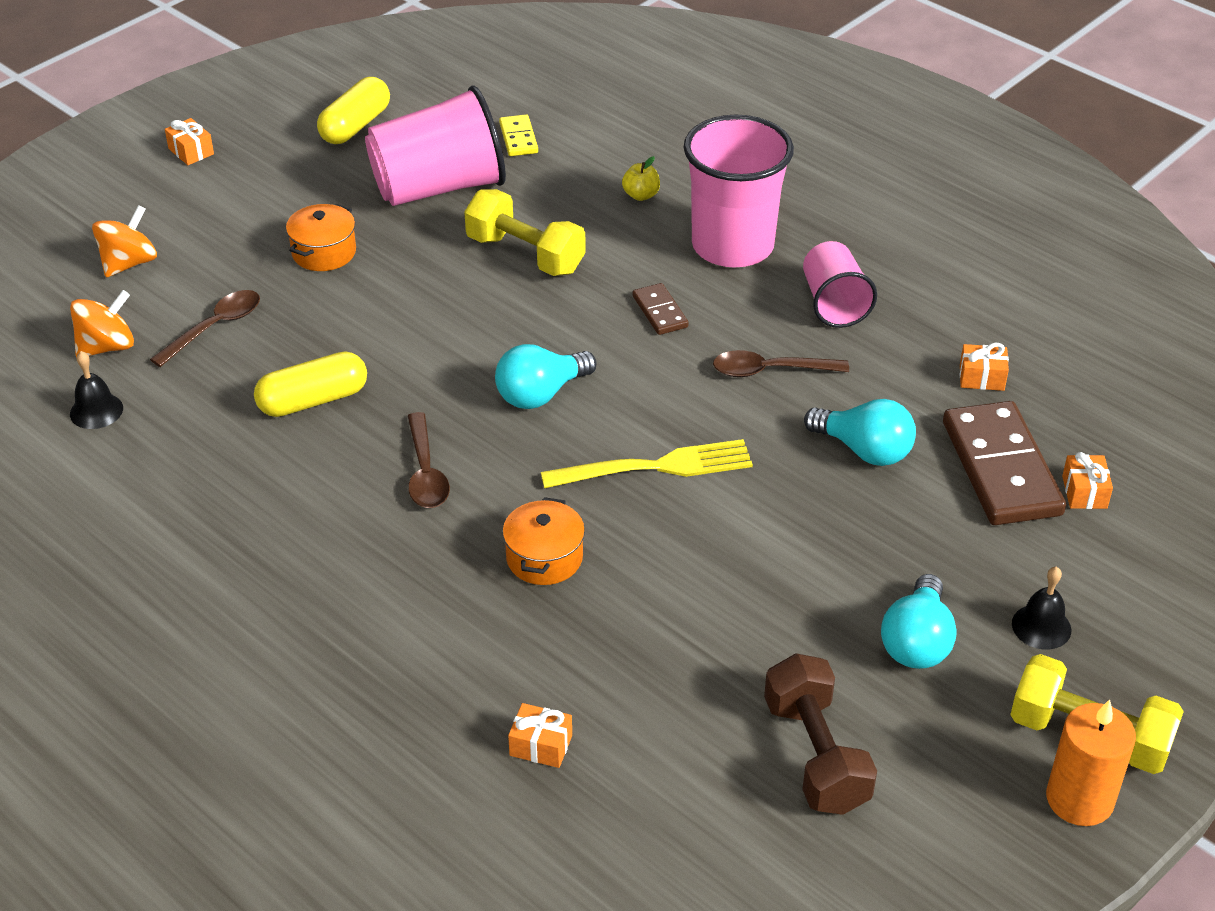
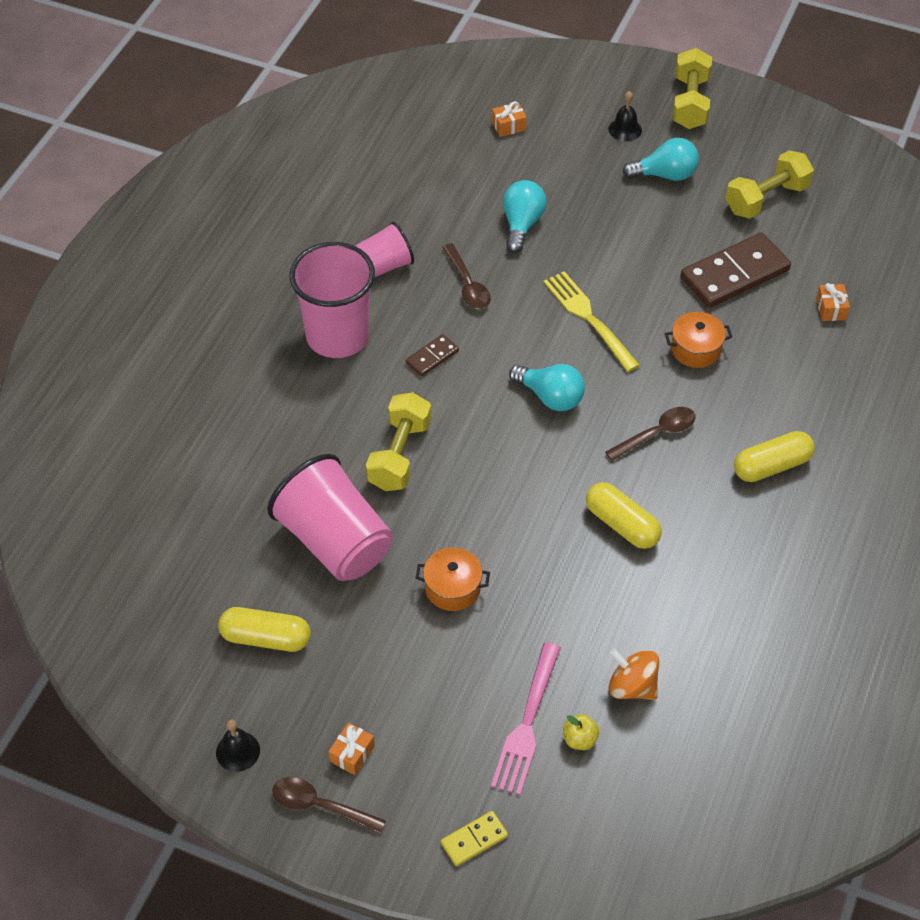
camera: 110 degrees left, 10 degrees up
black bell [70,351,123,429] -> black bell moved to [216,719,260,772]
orange spinning top [92,205,157,277] -> pink fork [491,642,561,795]
brown spoon [150,290,260,367] -> brown spoon moved to [272,777,386,834]
yellow domino [499,114,538,156] -> yellow domino moved to [441,811,508,866]
yellow apple [622,156,660,201] -> yellow apple moved to [563,714,599,750]
brown dumbbell [764,653,877,815] -> yellow dumbbell [726,150,814,219]
brown domino [943,401,1066,525] -> brown domino moved to [680,232,791,308]
orange gift [960,343,1009,391] -> none
orange candle [1046,699,1136,826] -> none
none -> yellow capsule [734,431,815,482]

